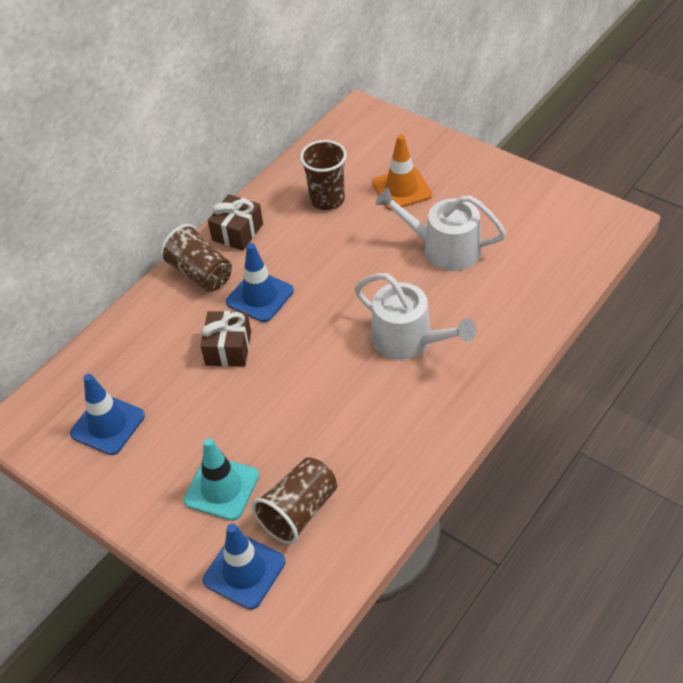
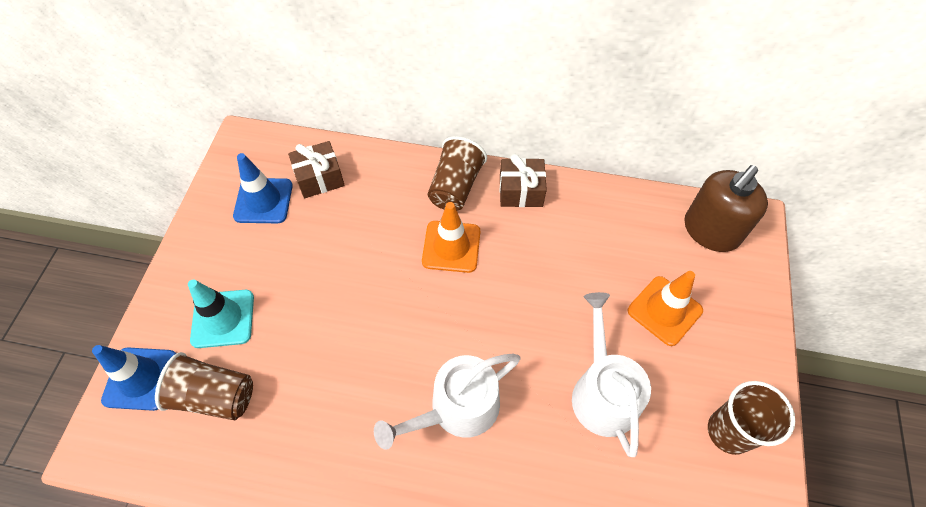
camera: 60 degrees right, 10 degrees up
brown gift [200,311,251,367] -> brown gift moved to [288,141,345,198]
blue traffic cone [226,243,294,322] -> orange traffic cone [422,202,480,273]
brown cup [300,140,347,210] -> brown cup moved to [708,381,795,455]
white watering can [355,273,476,360] -> white watering can turned 45 degrees clockwise [374,354,520,450]
none -> brown soap dispenser [684,165,768,252]

